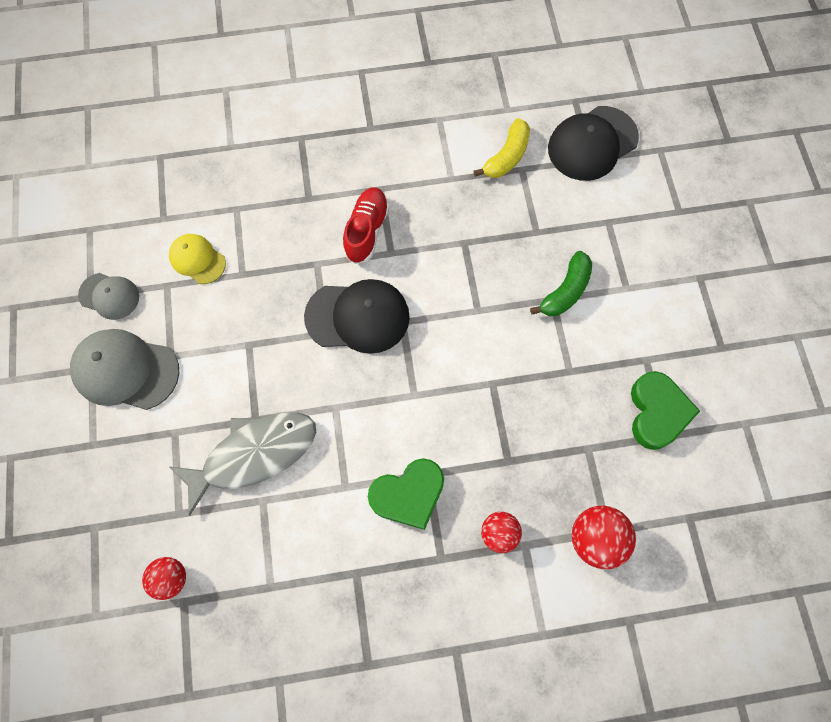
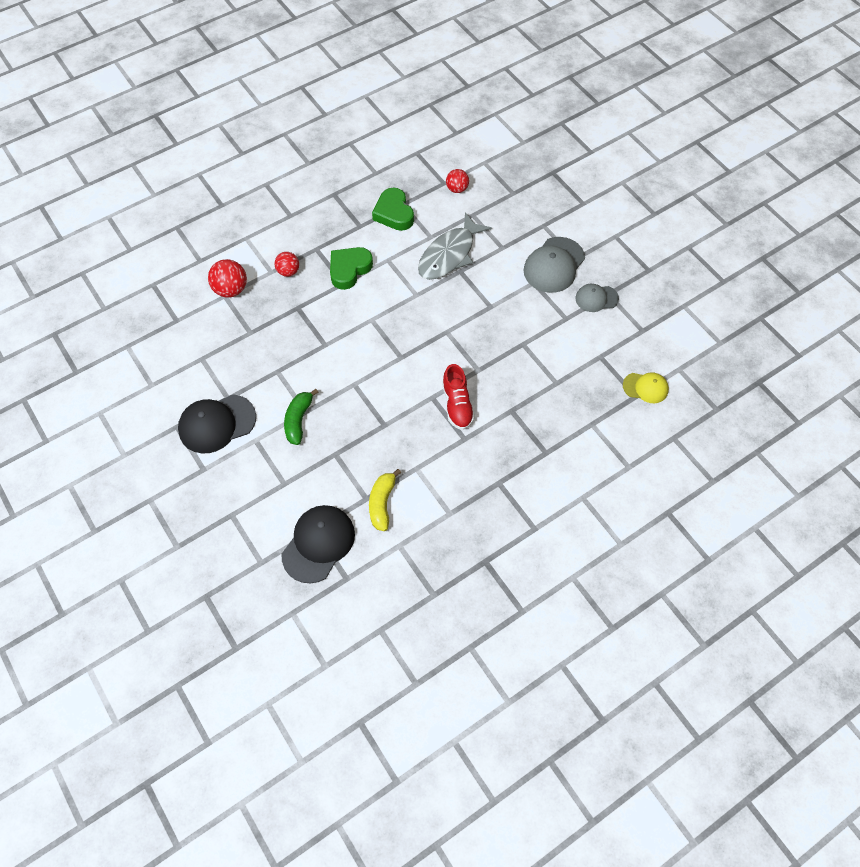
camera: 155 degrees right, 10 degrees down
grey cap [70,329,179,410] -> grey cap turned 135 degrees clockwise [524,237,585,293]
yellow cap [169,234,226,284] -> yellow cap moved to [623,372,669,403]
black cap [304,279,410,354] -> black cap moved to [178,394,256,453]
green heart [631,371,700,450] -> green heart moved to [372,188,414,231]

